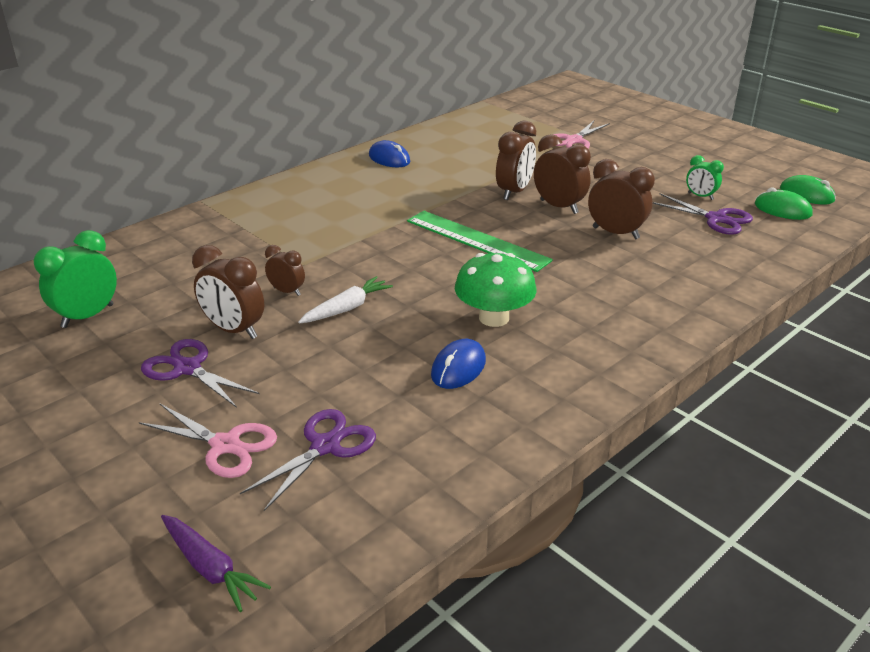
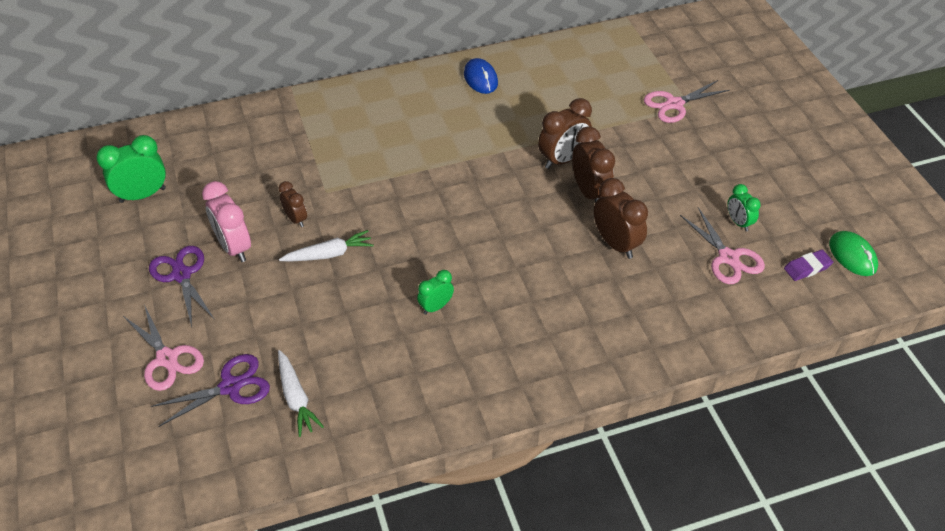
camera: 25 degrees right, 15 degrees up
purple carrot [161,515,271,612] -> none
brown clock [192,245,264,339] -> pink clock [202,181,251,262]
green ruler [407,211,553,272] -> none
blue mouse [431,339,486,389] -> none
green mushroom [455,253,537,327] -> green clock [417,270,454,315]
purple scissors [652,193,753,235] -> pink scissors [680,207,765,284]
green mouse [755,187,813,220] -> purple eraser [784,250,833,281]
none -> white carrot [278,350,324,437]

